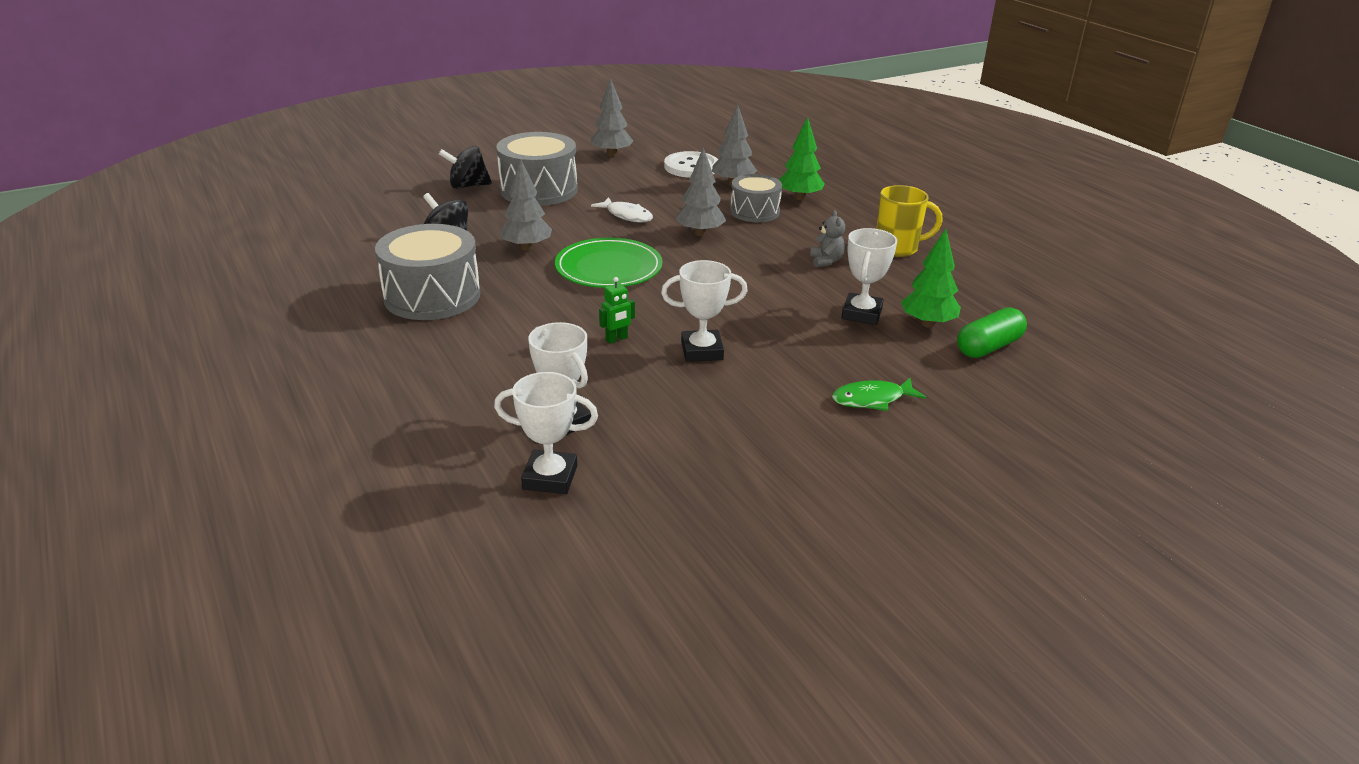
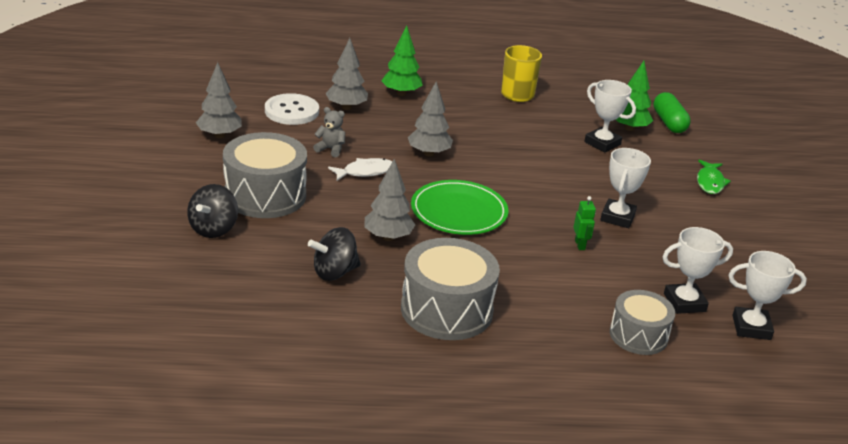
camera: 65 degrees left, 0 degrees up
white trophy [494,372,598,494] -> white trophy turned 60 degrees clockwise [729,251,807,340]
grey drum [730,174,782,222] -> grey drum moved to [610,290,675,355]
grey teddy bear [810,210,845,267] -> grey teddy bear moved to [313,107,345,157]

